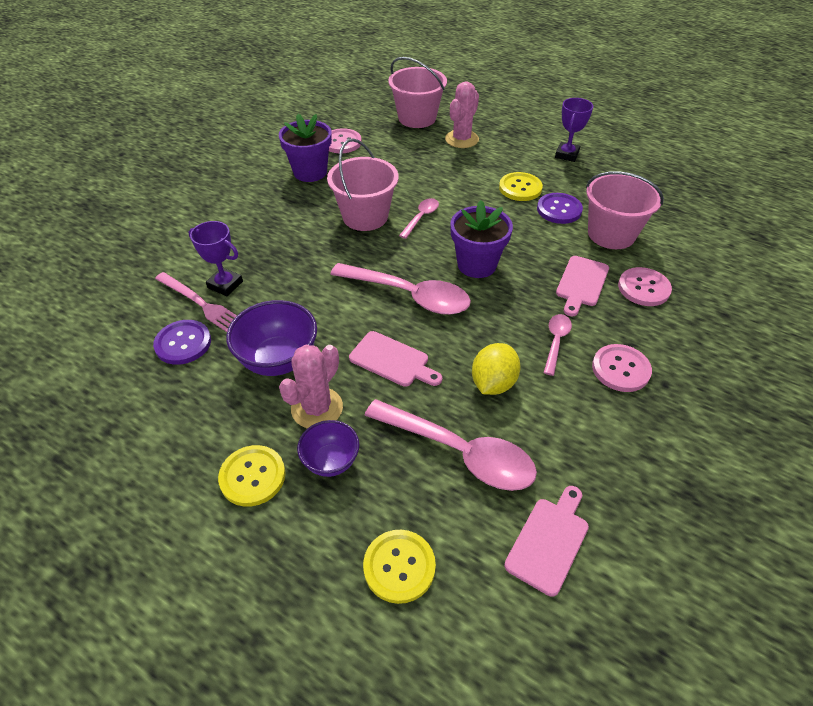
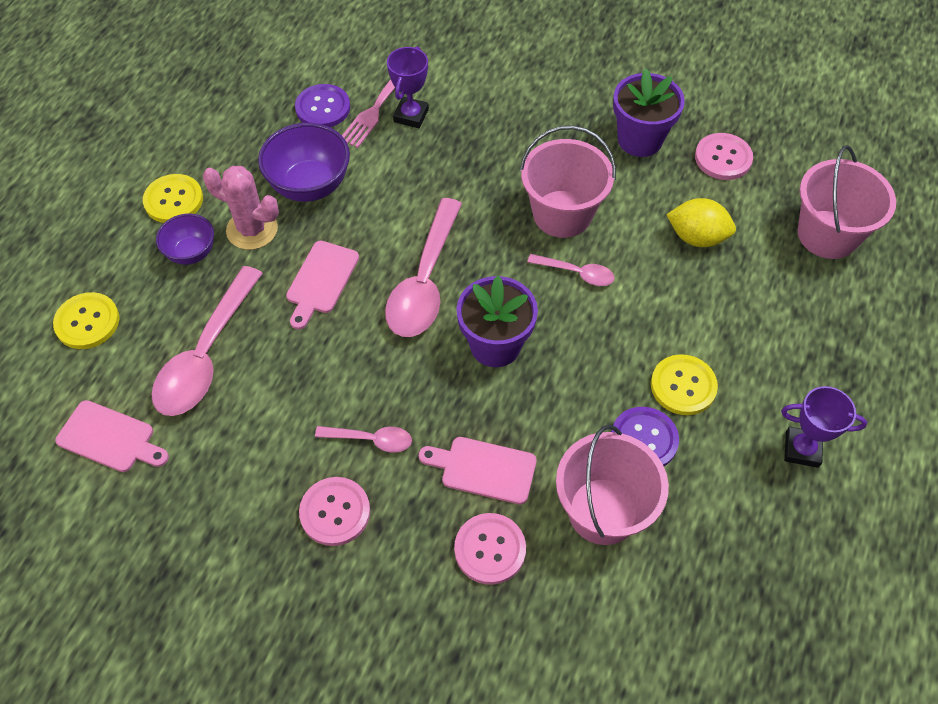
camera: 80 degrees right, 10 degrees up
pink cactus [445,81,479,148] -> none
yellow lemon [472,343,521,395] -> yellow lemon moved to [666,198,736,247]

